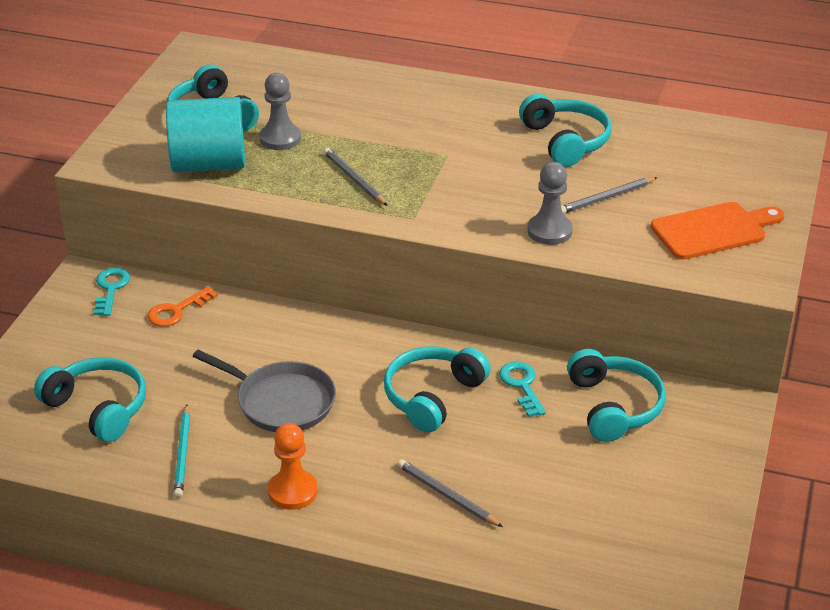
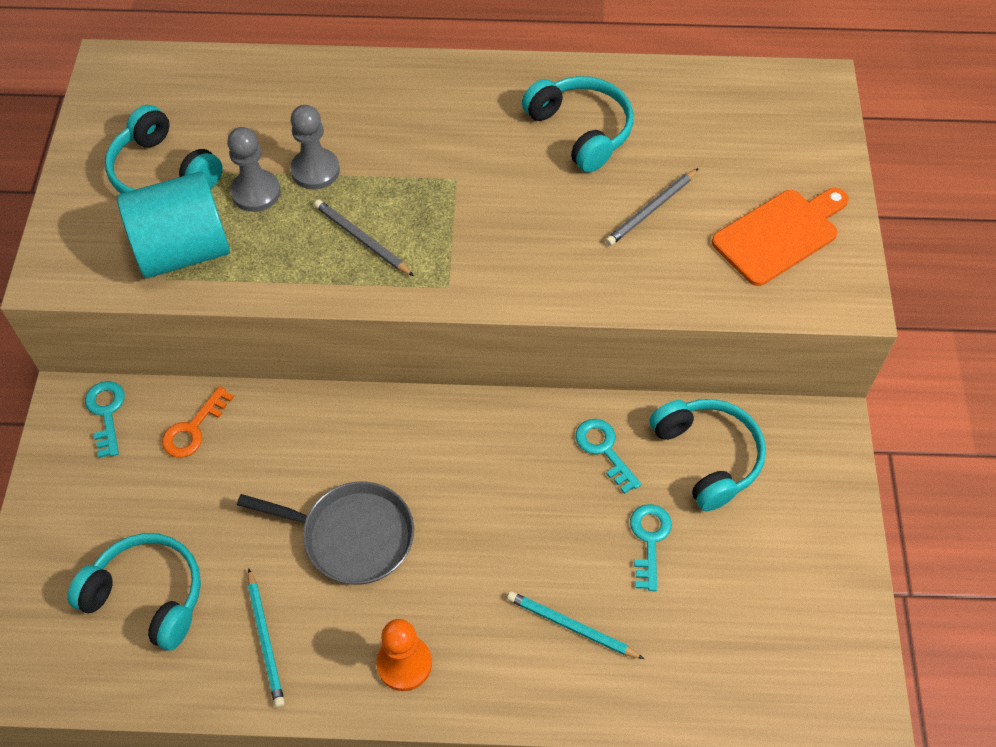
camera: 15 degrees left, 20 degrees up
turquoise headphones [384,346,491,433] -> none
grey pencil [397,459,503,527] -> turquoise pencil [507,591,644,659]
grey pawn [527,162,572,245] -> grey pawn moved to [290,105,340,189]
none -> turquoise key [630,504,672,591]

